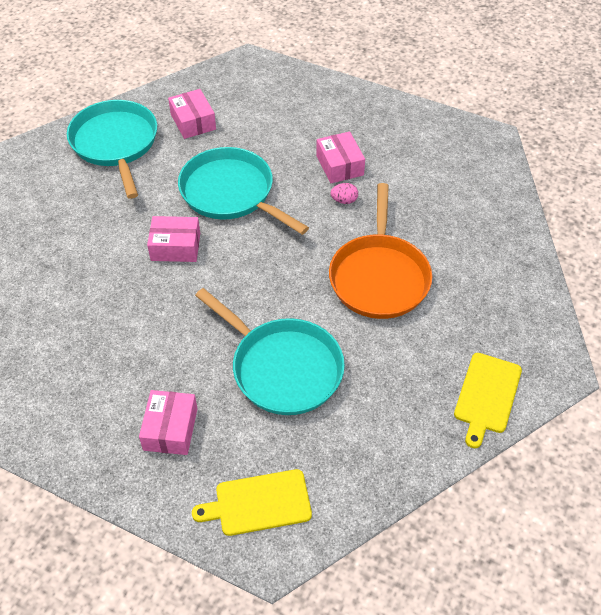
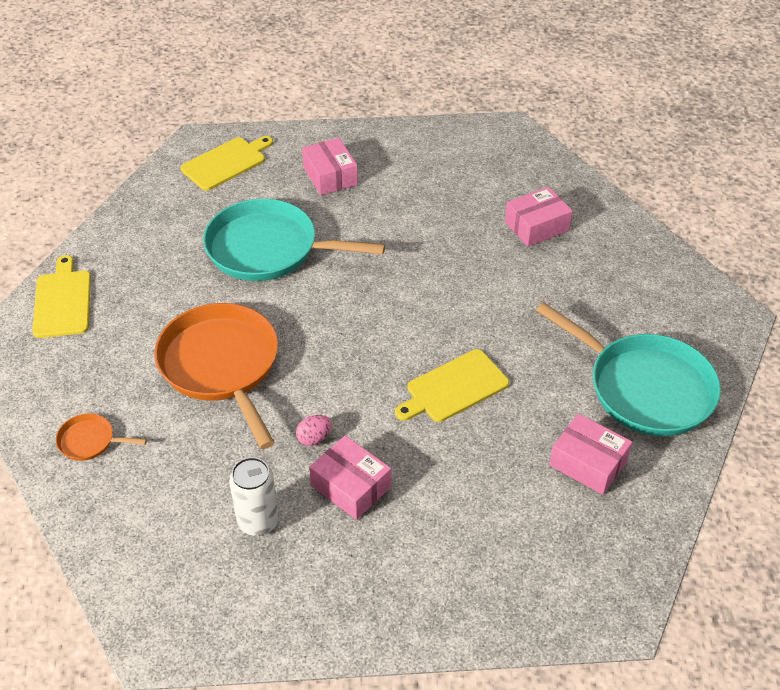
camera: 150 degrees right, 5 degrees down
pink box [147,216,200,262] -> pink box moved to [505,187,573,247]
turquoise pan [178,147,309,235] -> yellow cutting board [395,349,509,422]
none -> orange pan [56,413,147,461]
none -> white can [229,457,279,536]

